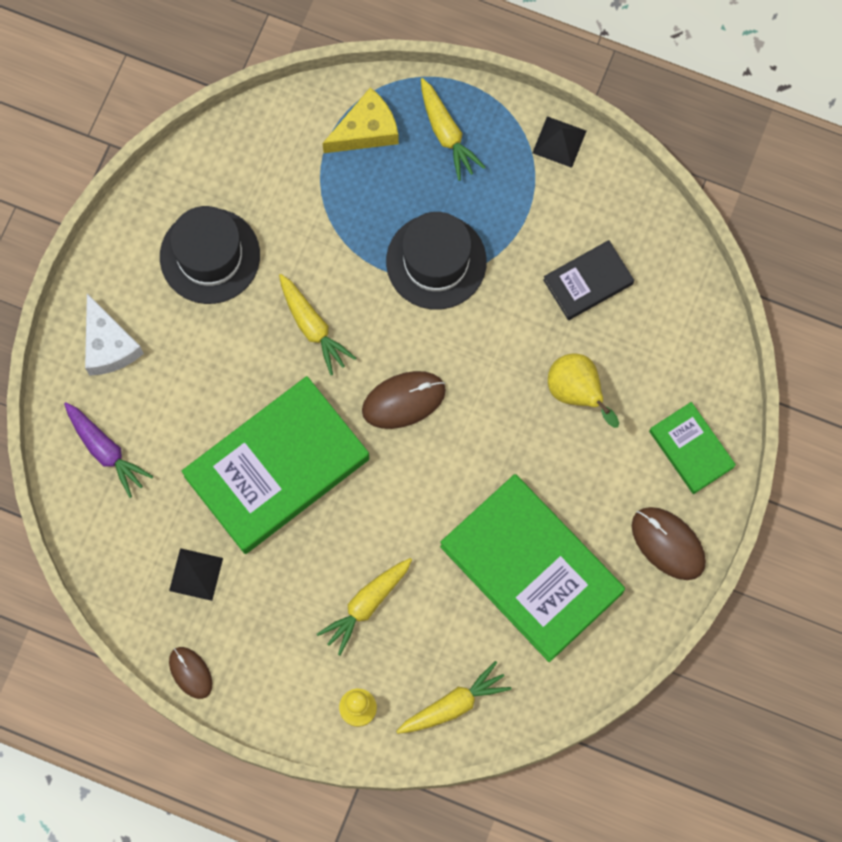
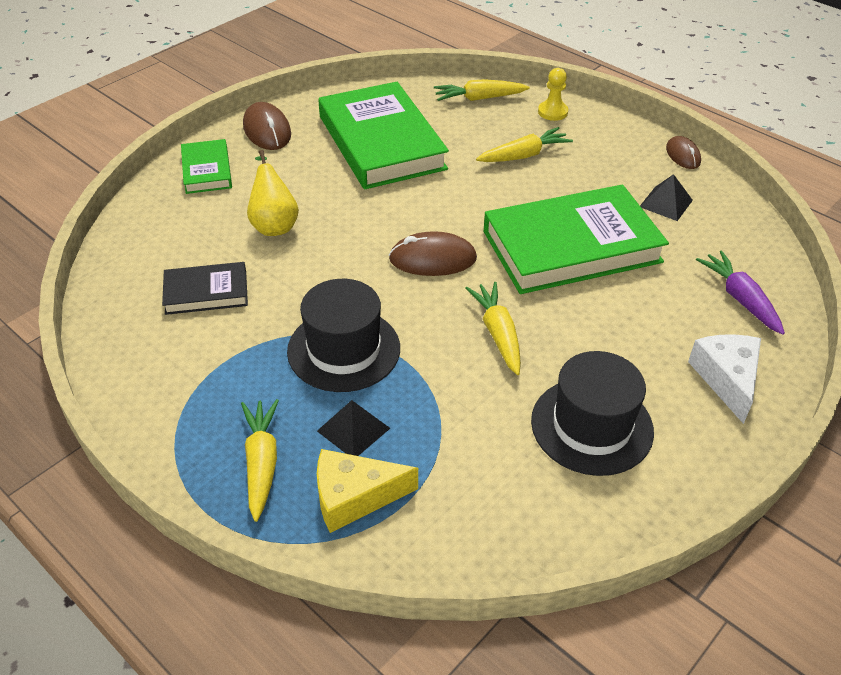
camera: 160 degrees left, 30 degrees down
black pyramid [533,116,586,168] -> black pyramid moved to [317,400,390,456]

